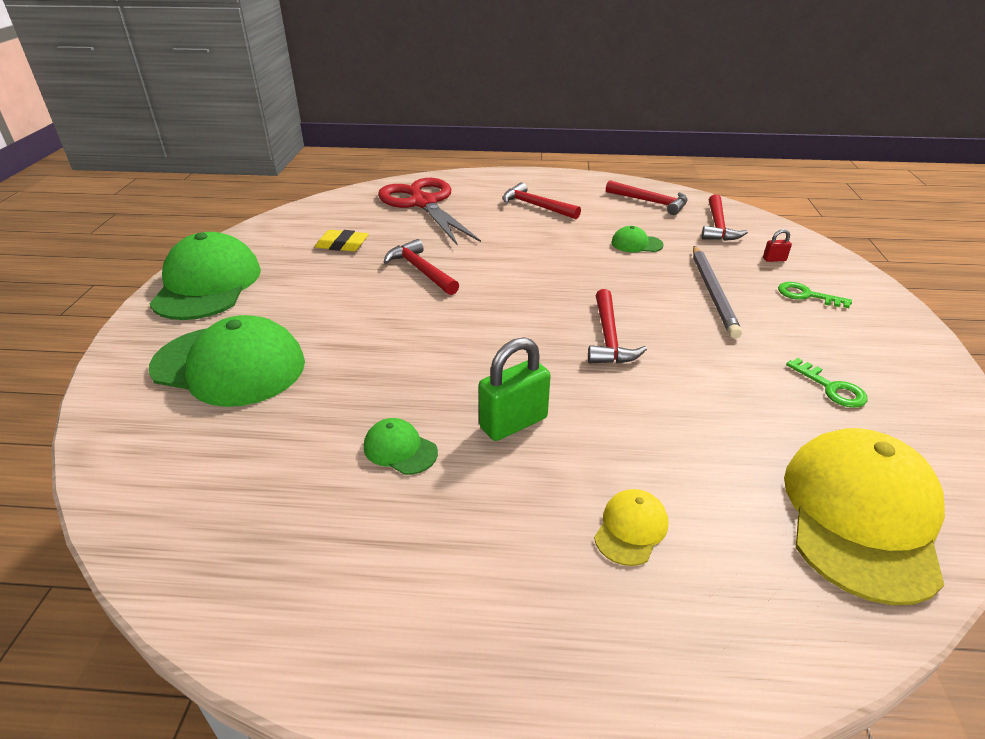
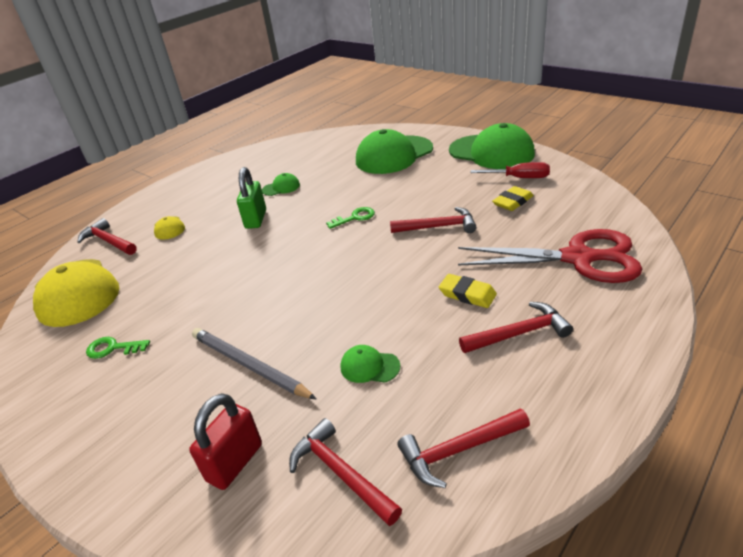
camera: 130 degrees right, 0 degrees up
red hammer [588,289,647,364] -> red hammer moved to [77,218,137,255]
green cap [611,226,664,252] -> green cap turned 120 degrees counterclockwise [341,345,400,383]
red padlock [763,229,792,262] -> red padlock [189,393,262,490], size x2.16
green key [778,282,852,308] -> green key moved to [326,207,375,229]
none -> yellow eraser [439,274,497,308]
none -> red screwdriver [471,162,550,178]

